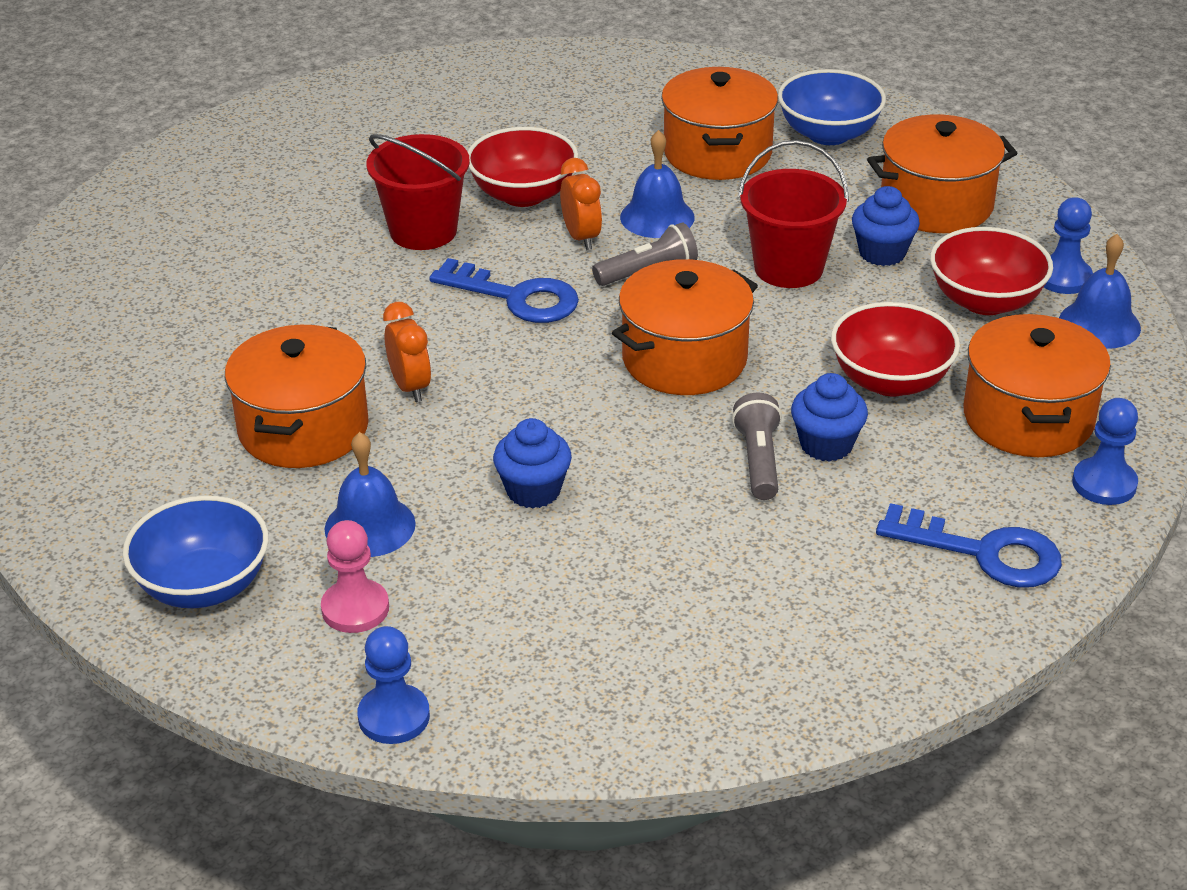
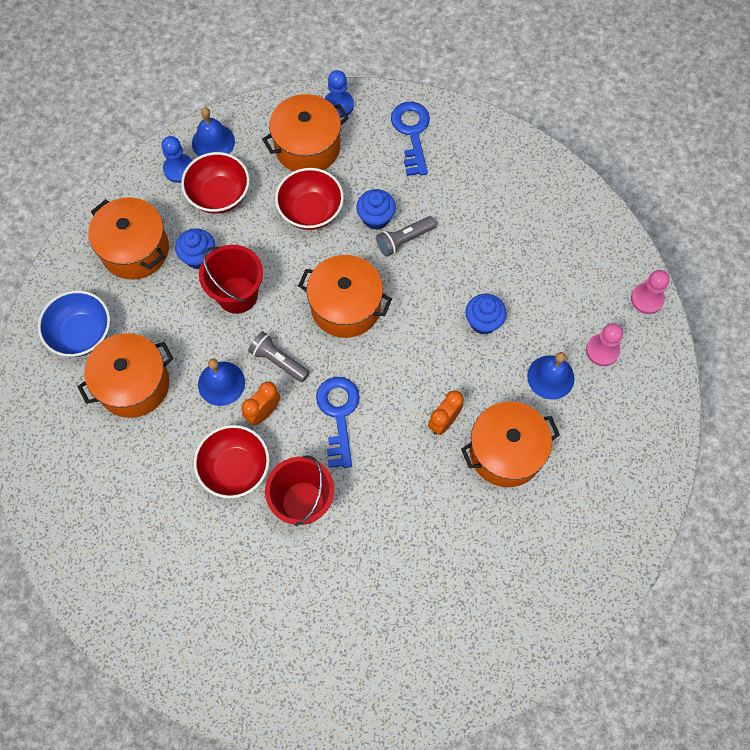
camera: 120 degrees left, 30 degrees up
blue bowl [123,495,269,608] -> none
blue pawn [357,626,430,744] -> pink pawn [631,270,669,314]

